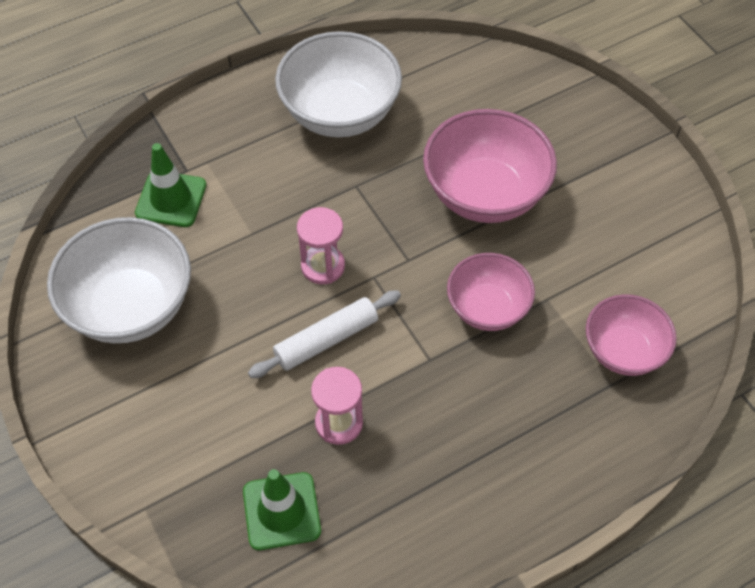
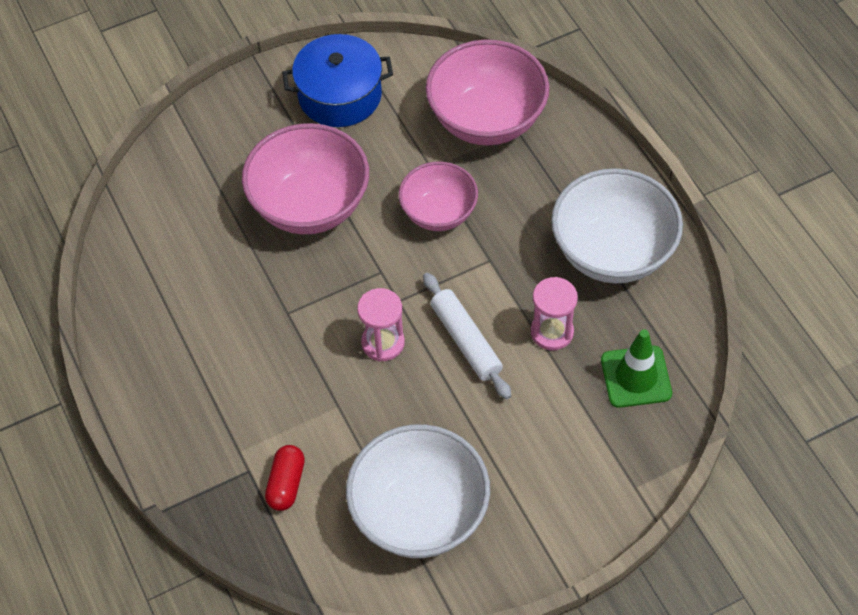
camera: 85 degrees left, 0 degrees up
green traffic cone [135,143,206,227] -> red capsule [265,445,305,511]
white bowl [275,31,402,137] -> white bowl moved to [551,168,683,283]
pink bowl [586,294,677,376] -> pink bowl [426,39,549,145], size x1.60
none -> blue pot [282,34,393,127]

